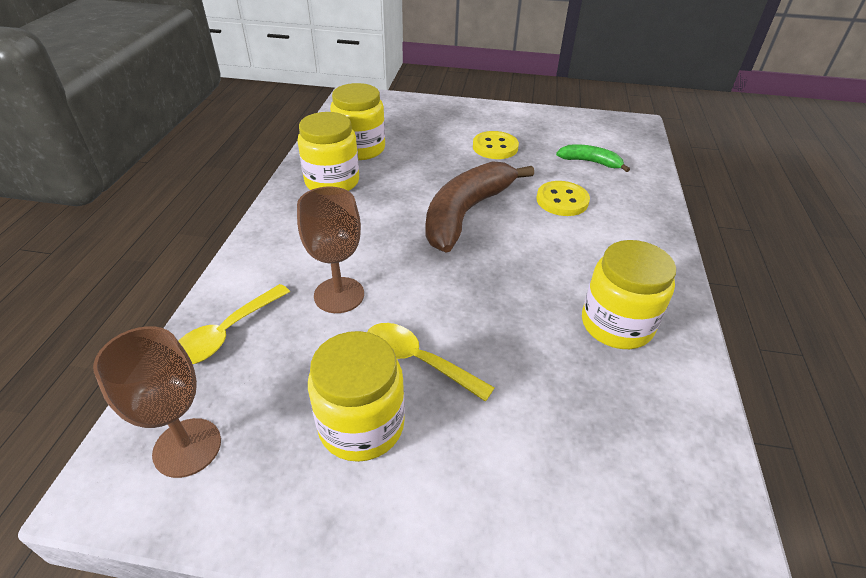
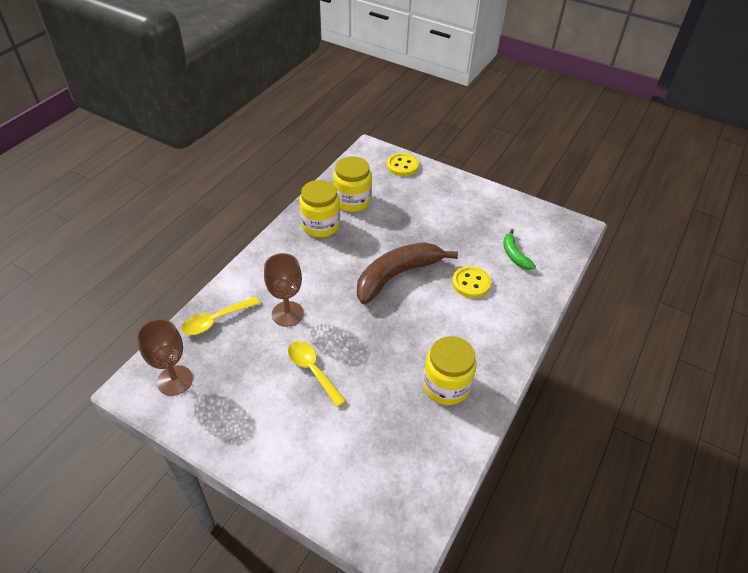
camera: 20 degrees right, 5 degrees up
yellow jar [308,331,405,462] -> none
yellow button [473,131,519,159] -> yellow button moved to [387,153,419,176]
green banana [556,144,630,172] -> green banana turned 150 degrees counterclockwise [503,229,536,270]

